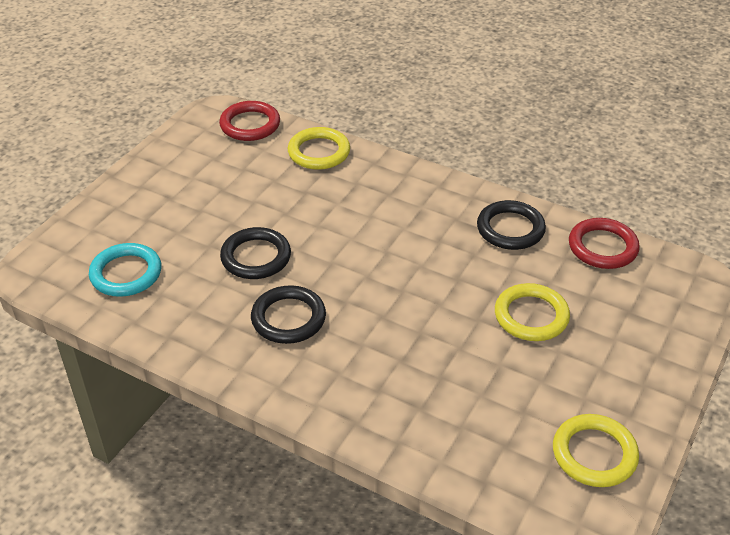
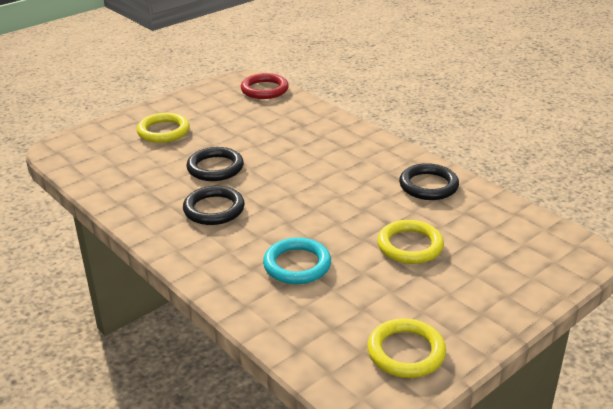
camera: 20 degrees right, 10 degrees down
turquoise ring [89,243,161,297] -> turquoise ring moved to [263,238,331,284]
yellow ring [288,127,350,170] -> yellow ring moved to [137,113,190,143]
red ring [569,218,640,269] -> none

